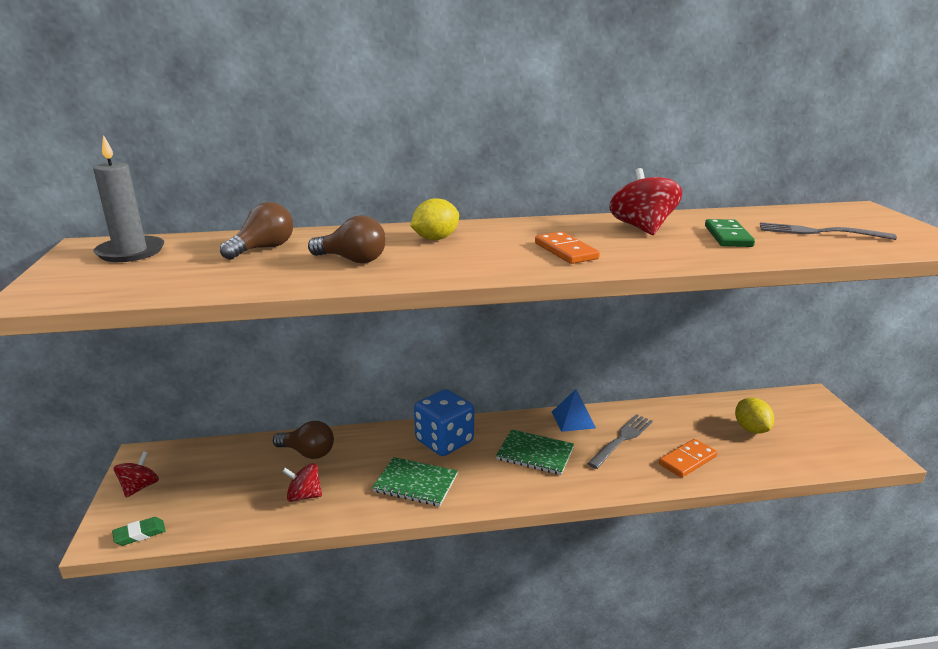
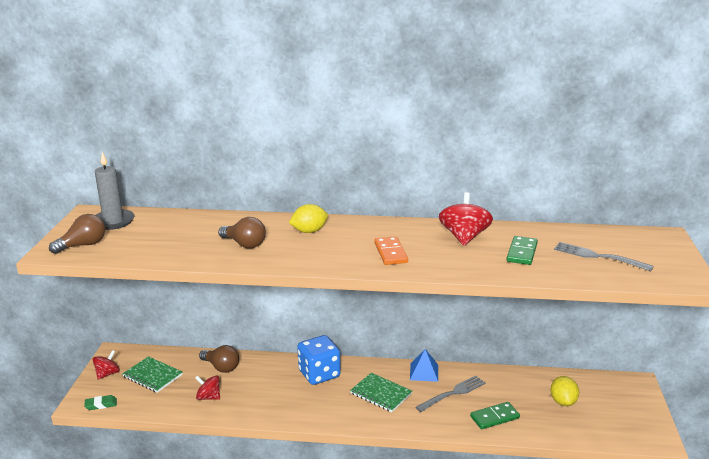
camera: 15 degrees right, 0 degrees up
brown light bulb [220,202,293,260] -> brown light bulb moved to [49,214,105,254]
green notebook [372,457,458,506] -> green notebook moved to [122,356,183,393]
orange domino [659,439,717,478] -> green domino [470,402,520,429]

